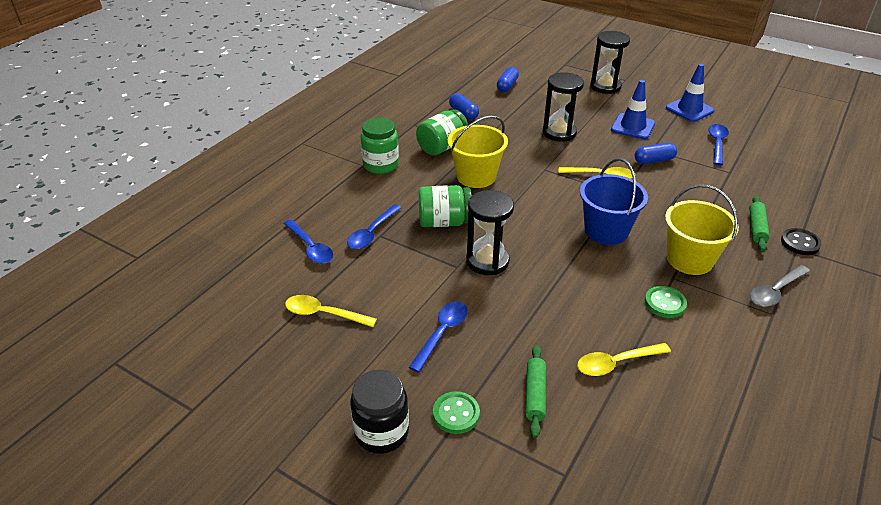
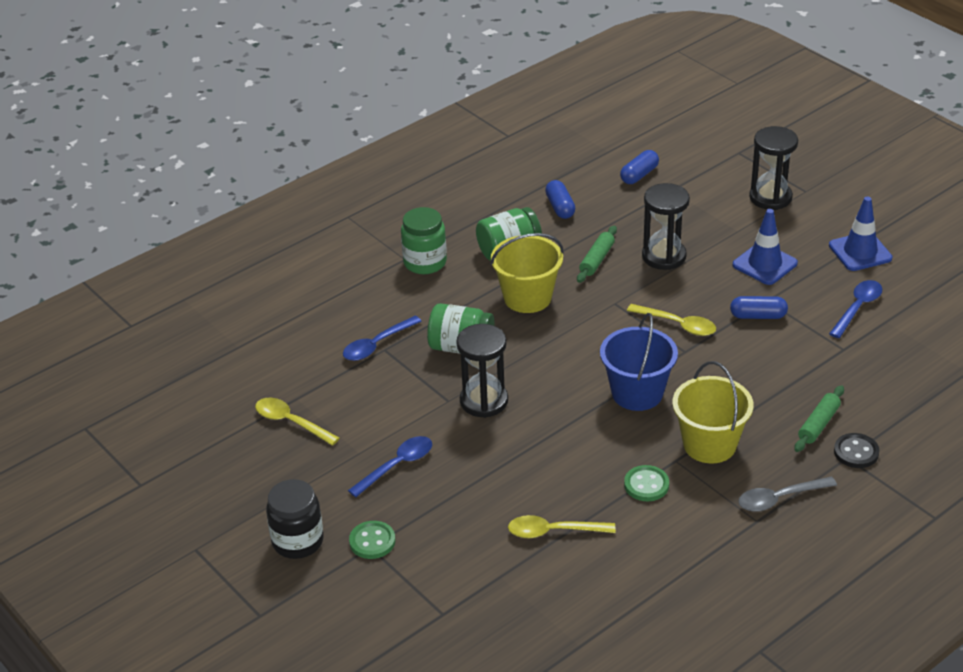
camera: 20 degrees right, 0 degrees up
blue spoon [284,219,333,264] -> none
green rolling pin [525,345,546,438] -> green rolling pin moved to [577,226,617,283]

